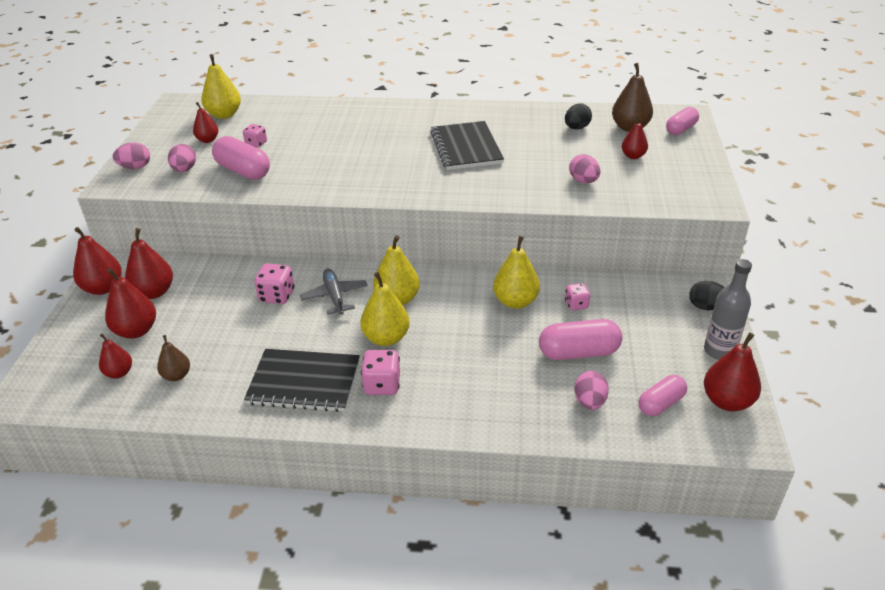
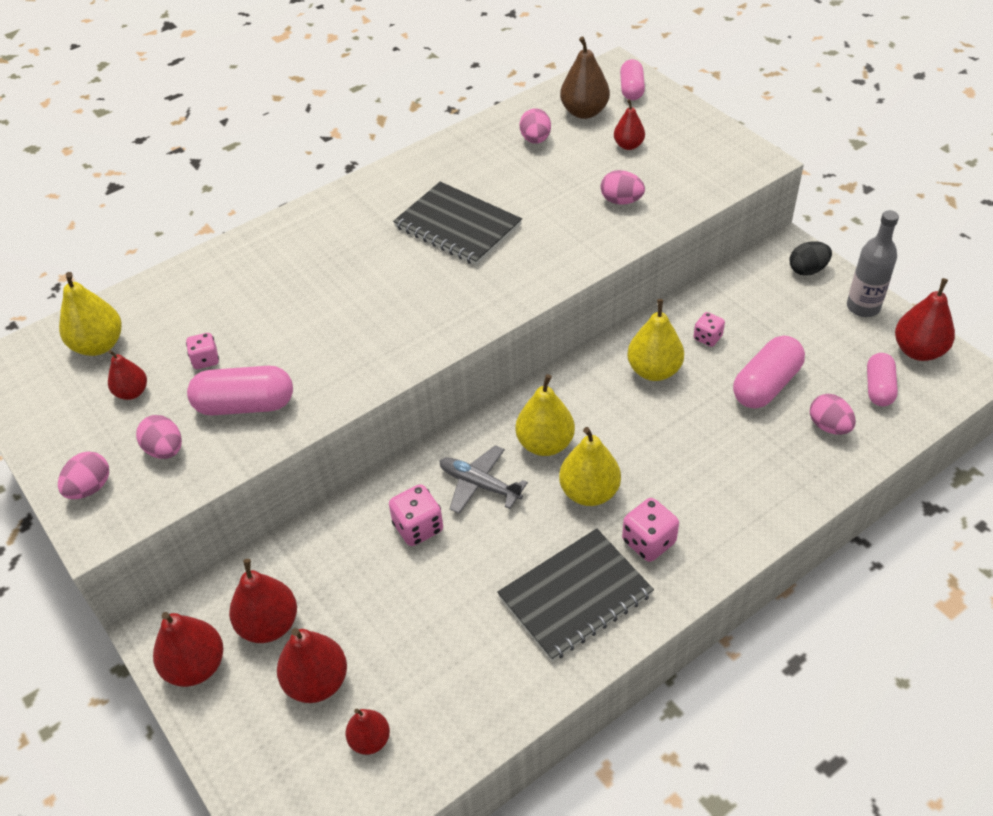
camera: 40 degrees left, 10 degrees up
brown pear [157,335,190,381] -> none
black egg [565,103,592,130] -> pink egg [520,108,551,144]

